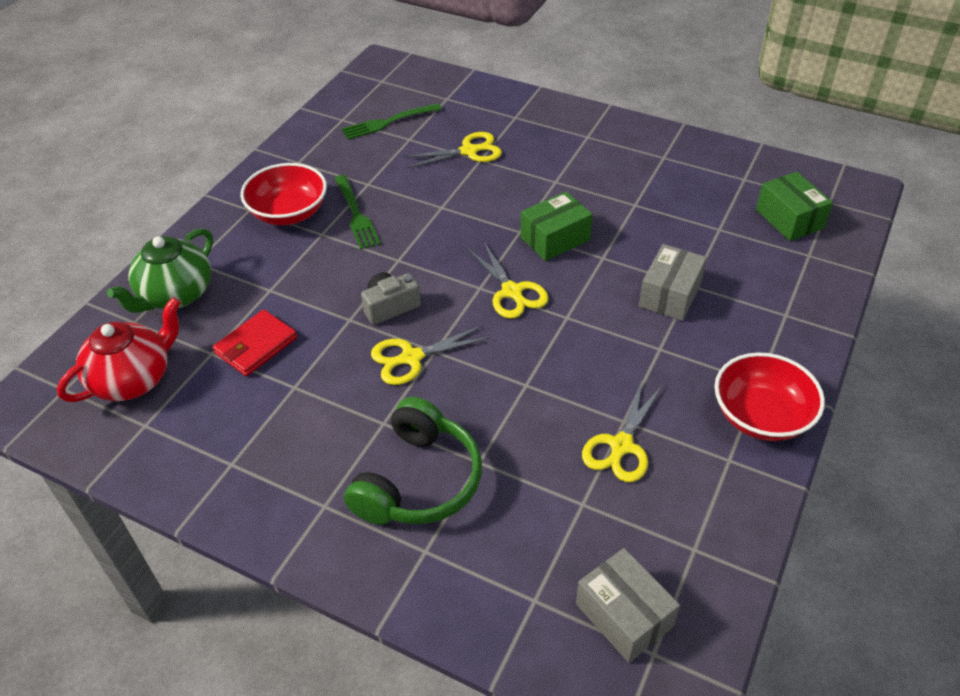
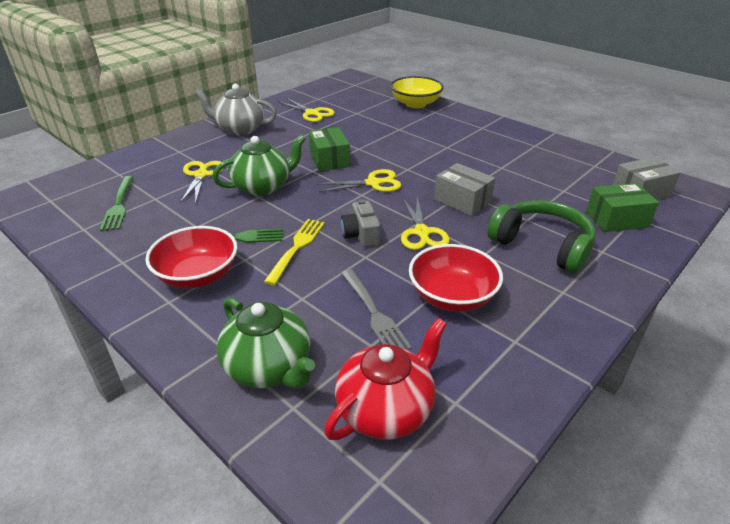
camera: 75 degrees left, 10 degrees down
red teapot [57,297,181,402] -> red teapot turned 75 degrees clockwise [324,318,447,440]
red wallet [213,309,297,376] -> grey fork [341,269,412,350]
yellow scissors [582,381,662,482] -> yellow scissors moved to [279,98,335,122]
grey box [639,244,707,321] -> grey box moved to [434,163,495,216]
red bowl [714,352,825,441] -> red bowl moved to [409,244,503,312]
green box [756,172,833,241] -> green box moved to [586,183,659,232]
none -> grey teapot [194,84,277,135]
none -> green teapot [212,135,306,196]
none -> yellow fork [264,219,325,285]
none -> yellow bowl [390,76,444,108]

